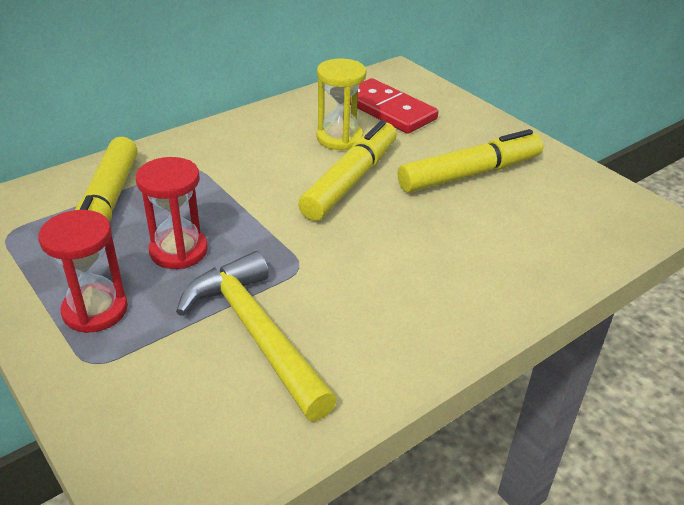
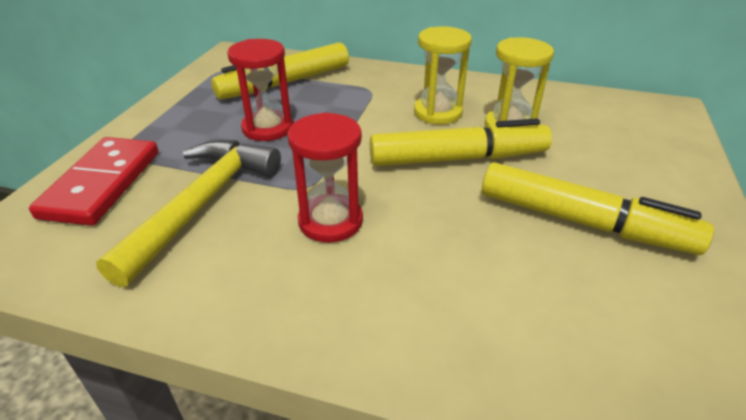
camera: 55 degrees right, 0 degrees up
red hourglass [38,210,128,333] -> red hourglass moved to [287,112,363,242]
red domino [350,78,438,134] -> red domino moved to [29,137,159,226]
none -> yellow hourglass [414,26,472,124]

